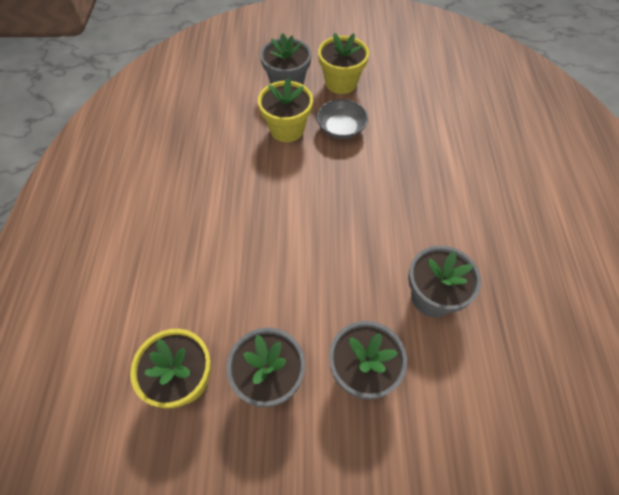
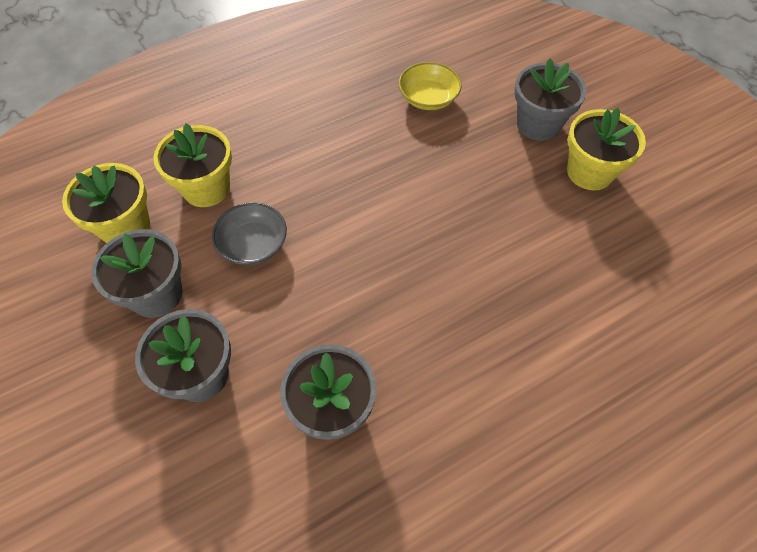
camera: 60 degrees right, 0 degrees up
yellow flower pot [258,77,313,142] -> yellow flower pot moved to [153,123,232,207]
grey bowl [317,99,368,139] -> grey bowl moved to [212,202,287,265]
none -> yellow bowl [399,62,462,110]

